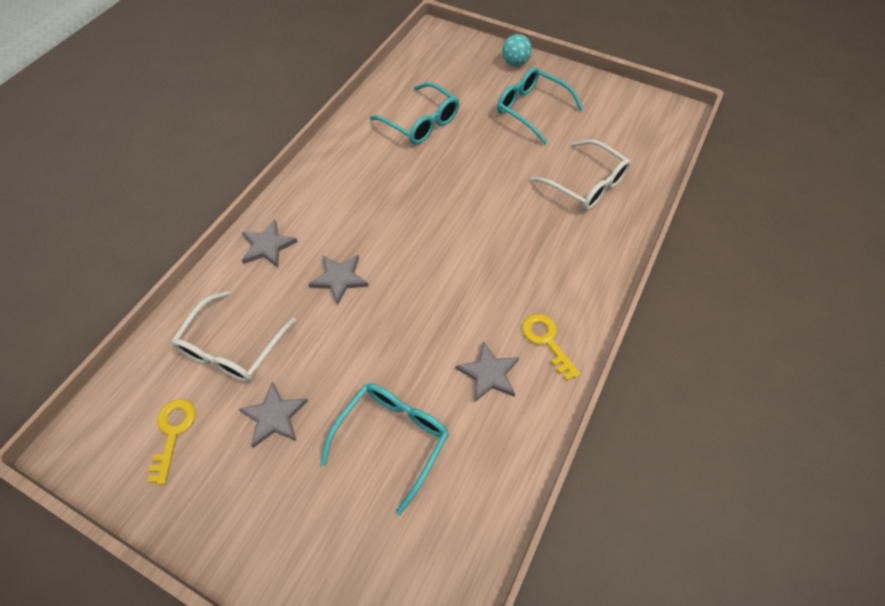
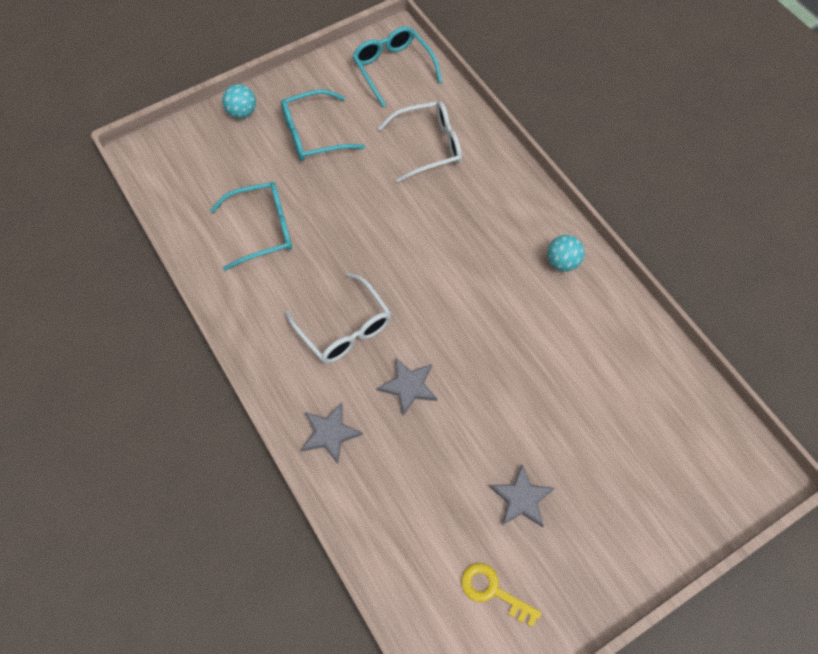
camera: 60 degrees left, 5 degrees up
white glasses [171,291,296,382] -> white glasses moved to [285,272,391,363]
turquoise glasses [320,383,449,515] -> turquoise glasses moved to [352,26,442,108]
grey star [456,341,519,402] -> none
yellow key [522,314,581,381] -> turquoise ball [547,235,585,272]

